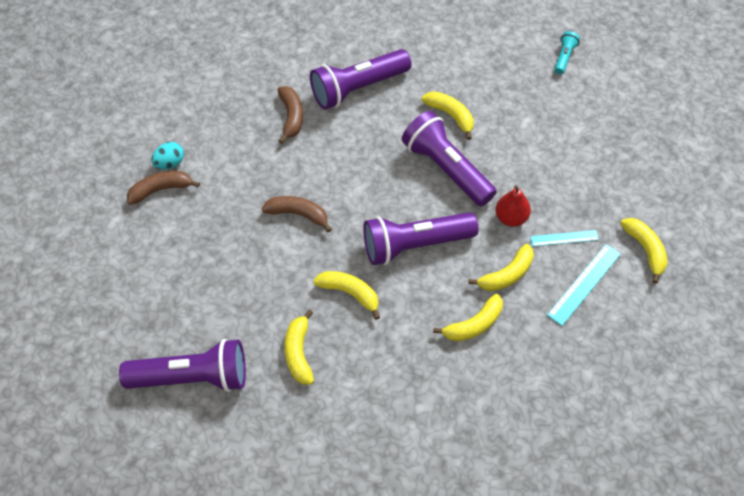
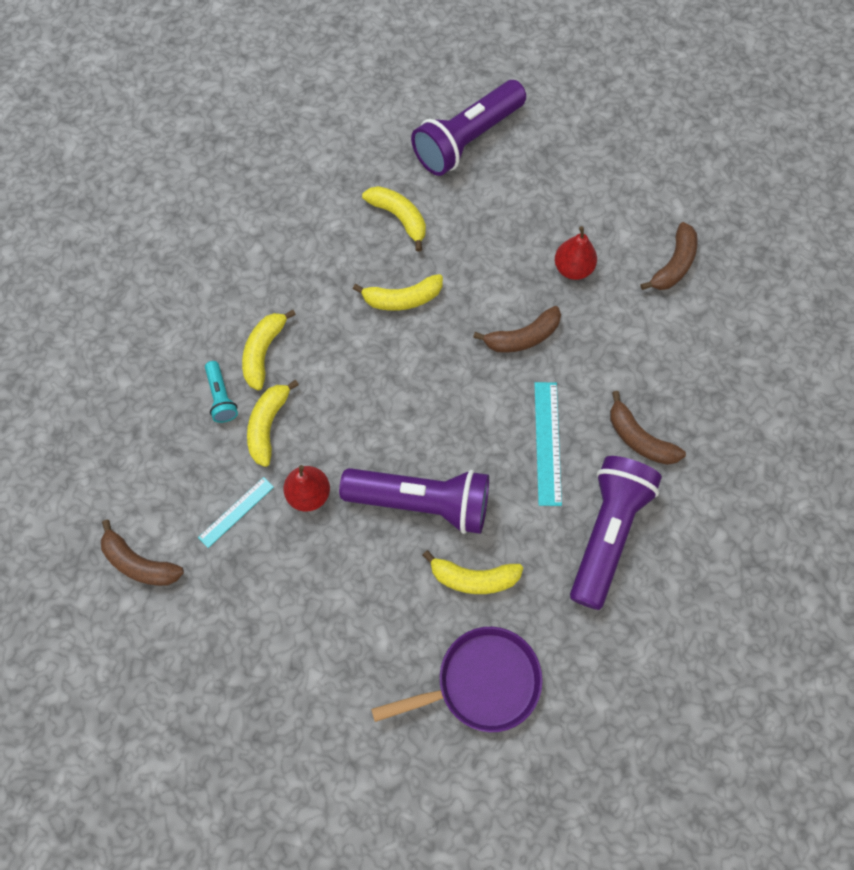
camera: 140 degrees right, 10 degrees up
turquoise egg [151,142,184,169] -> none
purple flashlight [363,212,478,265] -> none
turquoise ruler [547,244,621,326] -> turquoise ruler moved to [534,382,562,506]
turquoise flashlight [554,31,580,74] -> turquoise flashlight moved to [205,361,238,423]
yellow banana [620,218,668,284] -> brown banana [101,520,184,586]
none -> purple pan [371,627,543,732]
none -> red pear [555,226,597,280]

